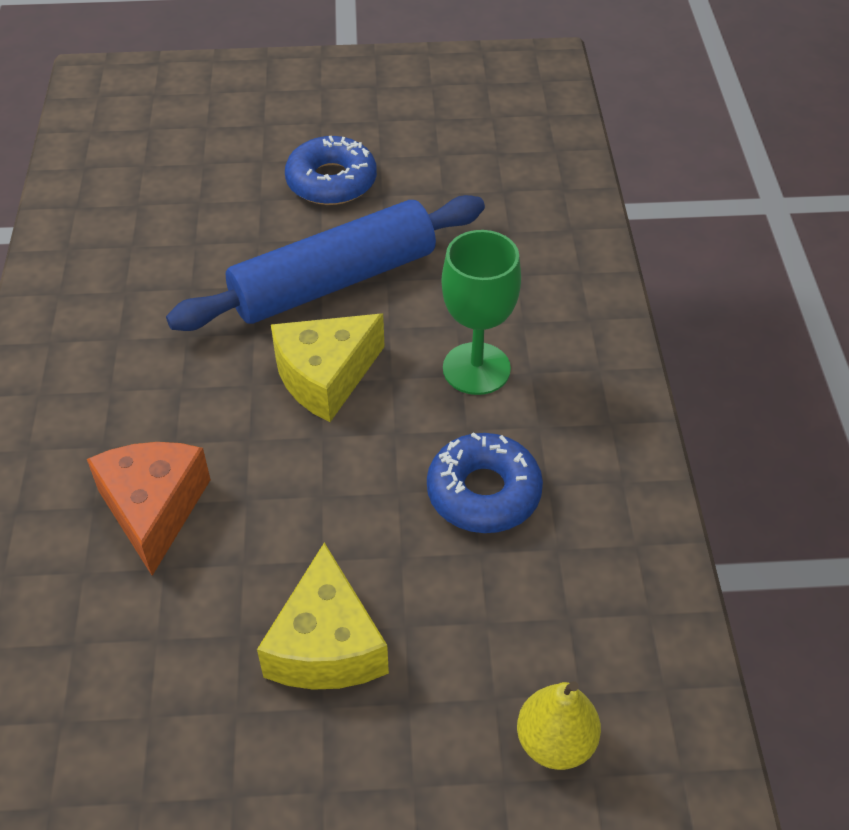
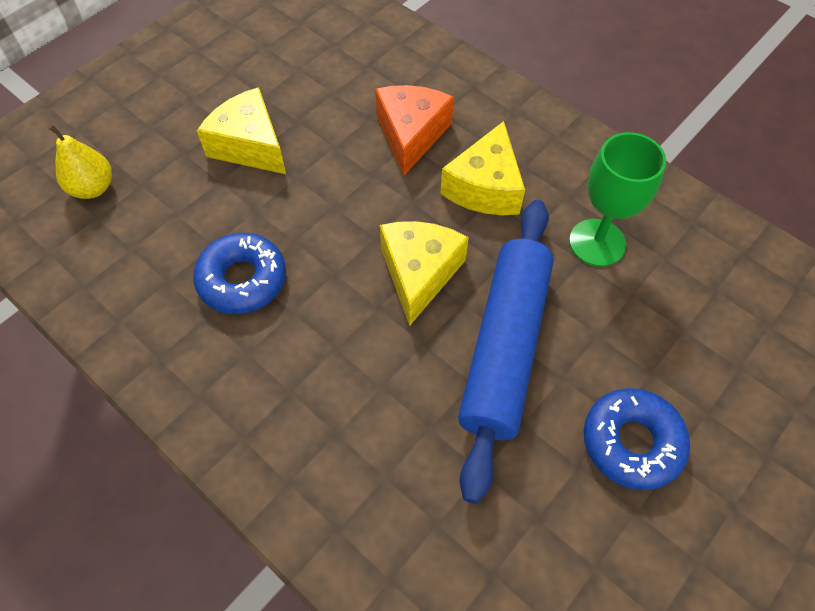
camera: 135 degrees right, 10 degrees up
orange cheese [87,442,211,576] -> orange cheese turned 120 degrees counterclockwise [375,85,454,176]
green goblet [442,230,521,395] -> green goblet moved to [569,132,666,267]
none -> yellow cheese [440,121,525,215]

